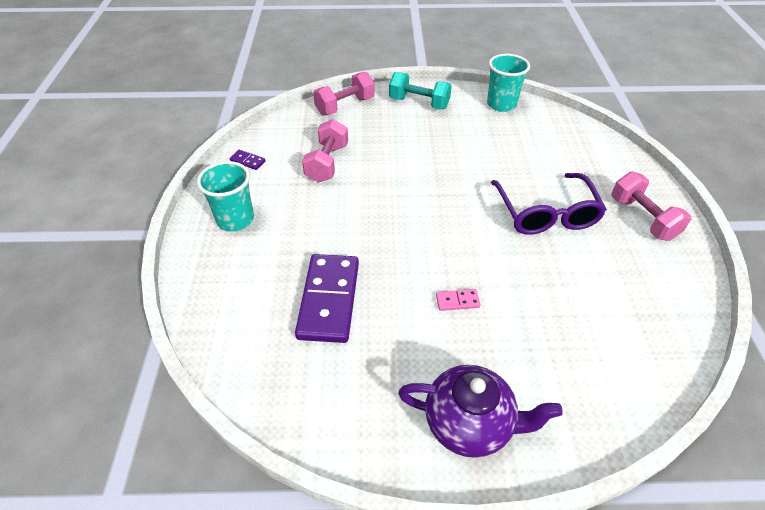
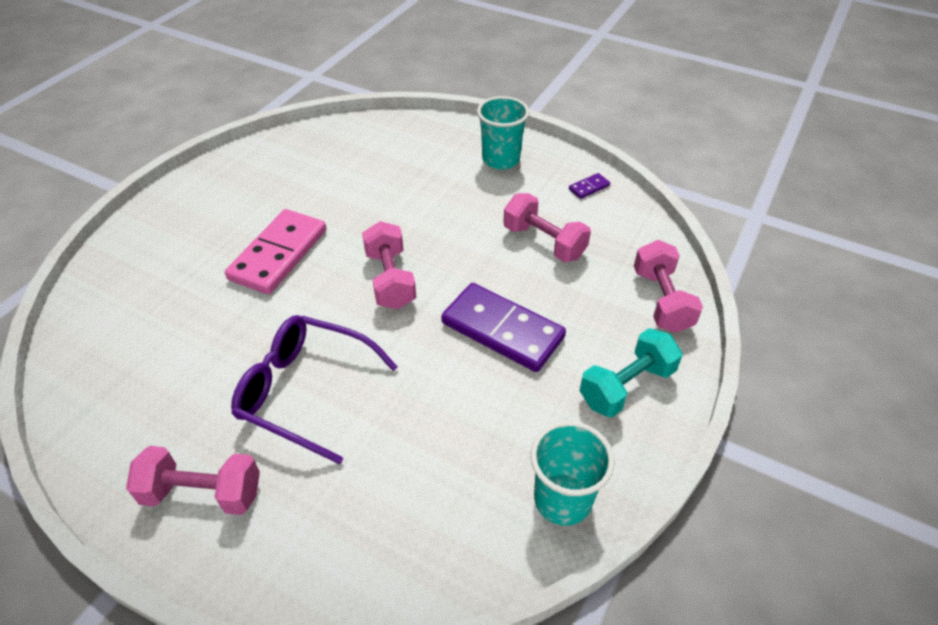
camera: 120 degrees right, 0 degrees up
purple domino [295,254,359,343] -> purple domino moved to [441,283,566,372]
purple teapot [398,365,563,458] -> none
pink domino [436,289,481,311] -> pink domino [225,209,327,294], size x2.42
none -> pink dumbbell [362,221,416,309]

